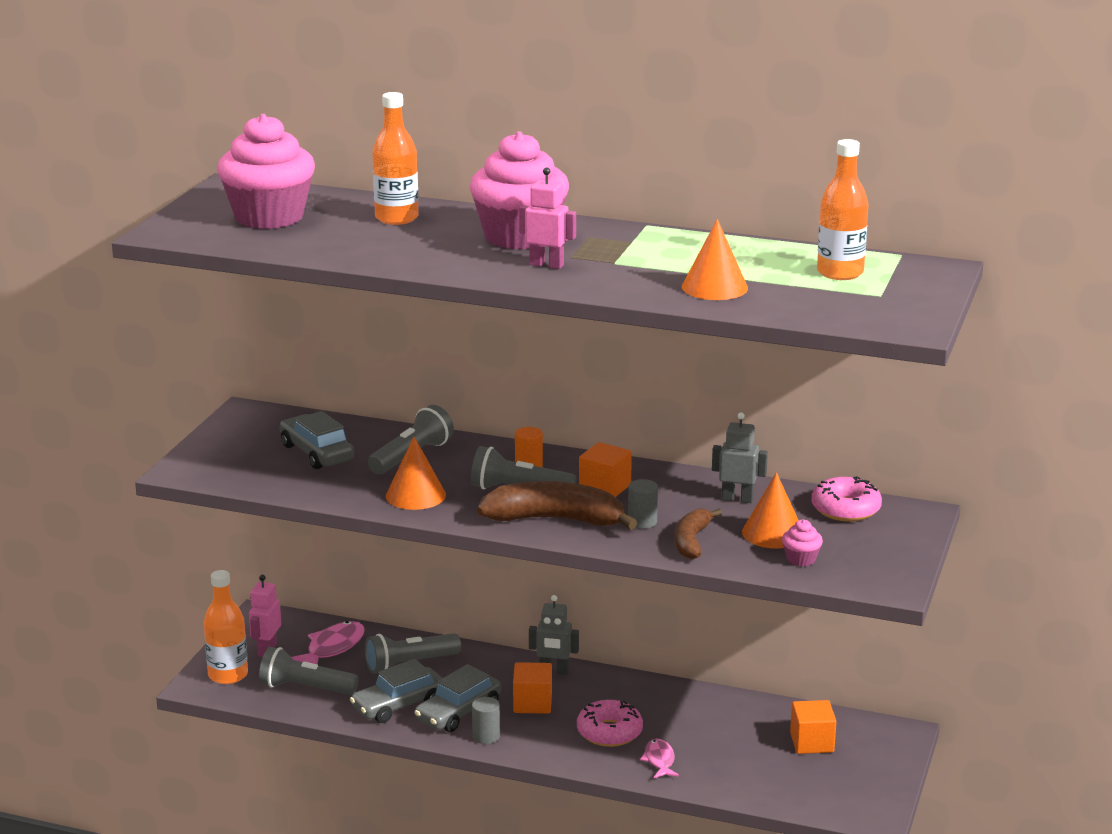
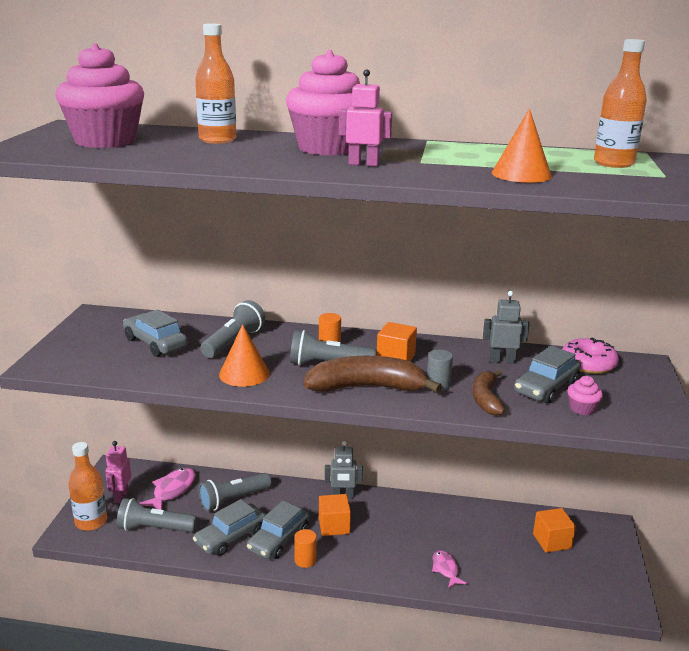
camera: 10 degrees left, 0 degrees up
grey cylinder [472,697,500,744] -> orange cylinder [294,529,317,568]
pink donut [577,700,643,747] -> none
orange cone [742,472,798,549] -> grey car [514,346,581,404]

